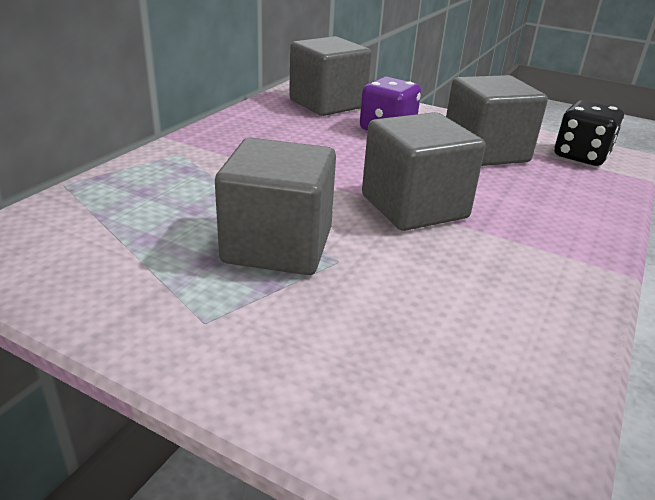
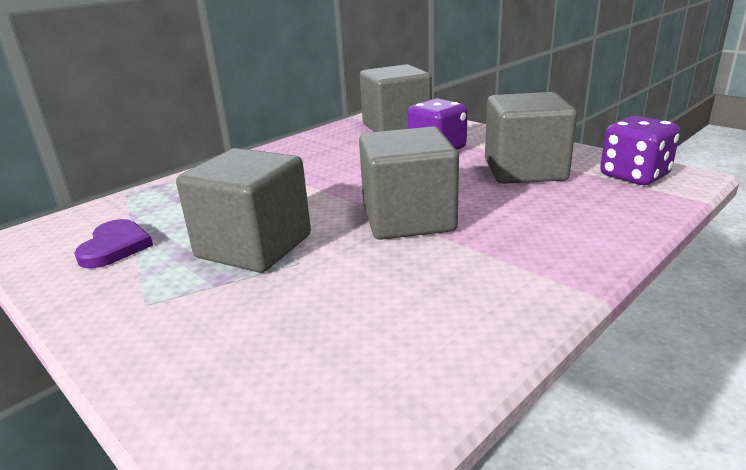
camera: 20 degrees right, 5 degrees down
black dice [555,100,624,166] -> purple dice [600,116,680,185]
none -> purple heart [74,219,153,268]

